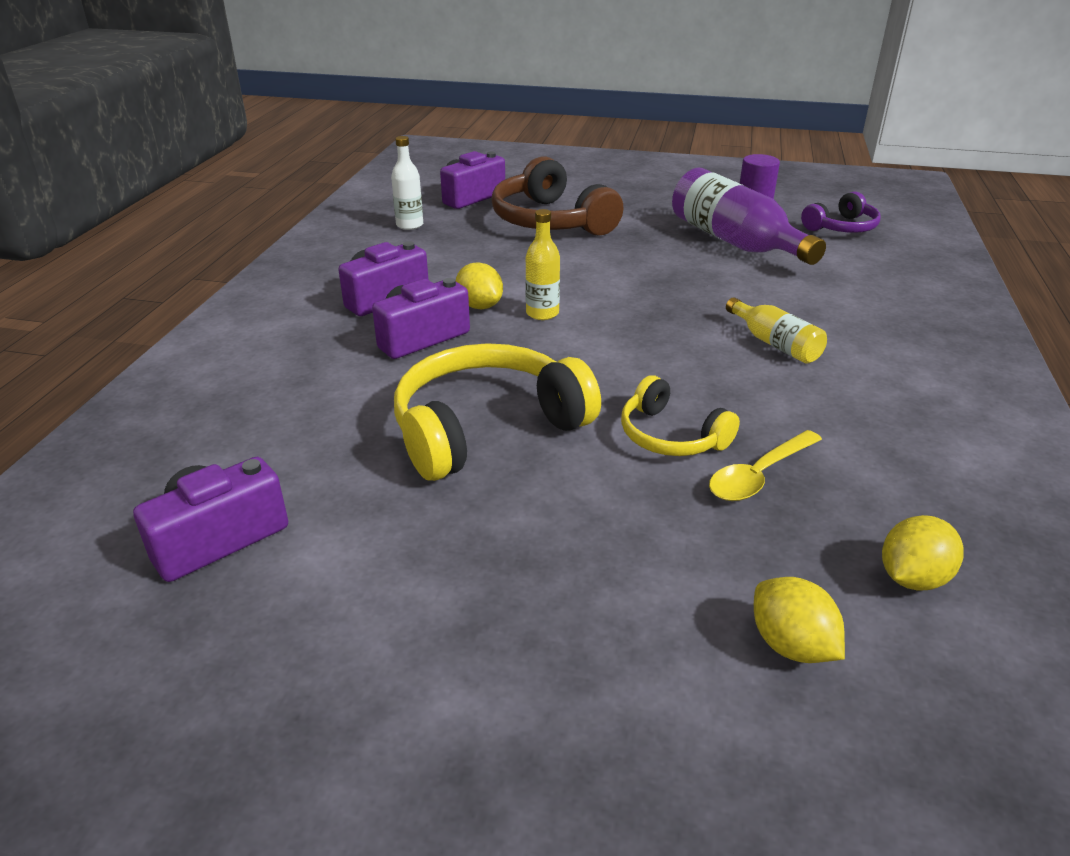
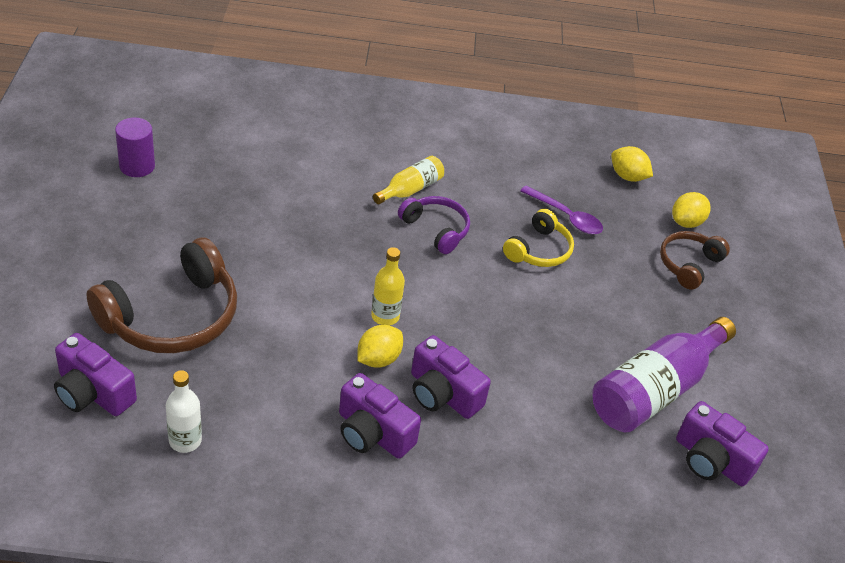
camera: 105 degrees left, 10 degrees up
yellow headphones [394,343,601,481] -> none
purple bottle [672,168,826,265] -> purple bottle moved to [592,317,736,432]
yellow spoon [709,430,822,501] -> purple spoon [520,185,603,234]
purple headphones [801,191,880,233] -> purple headphones moved to [398,196,470,254]
none -> brown headphones [660,231,730,289]

